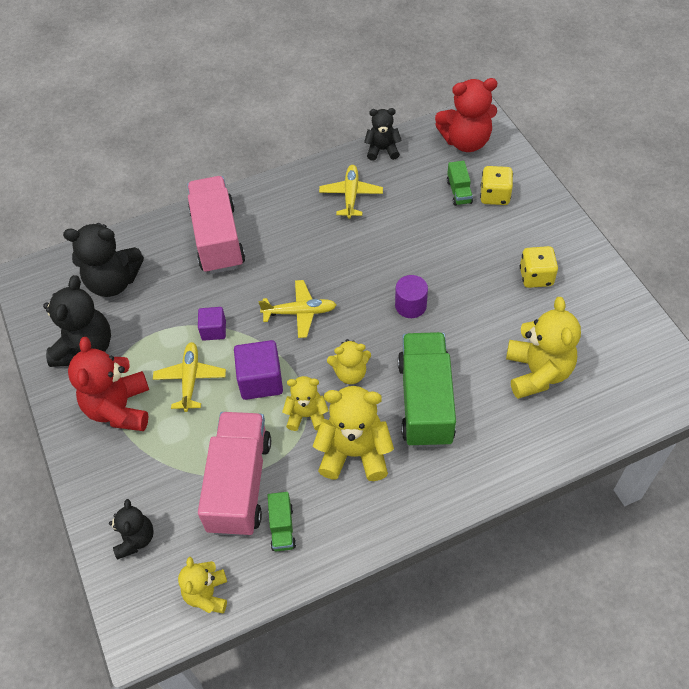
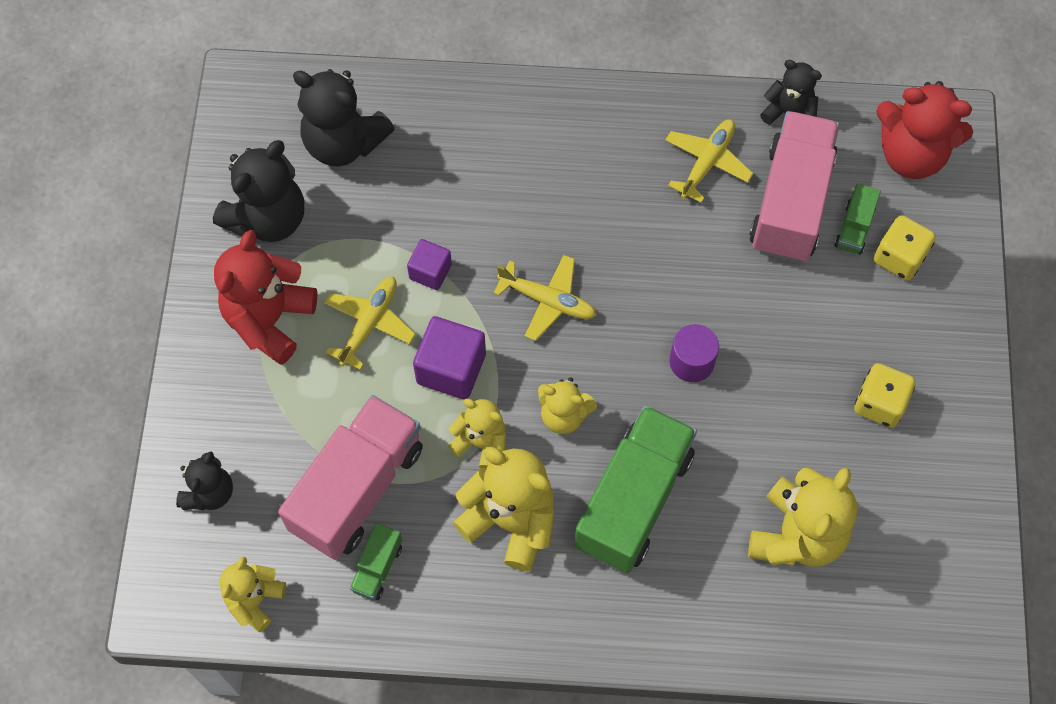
camera: 25 degrees right, 10 degrees up
pink truck [187,176,245,274] -> pink truck moved to [749,111,839,263]

